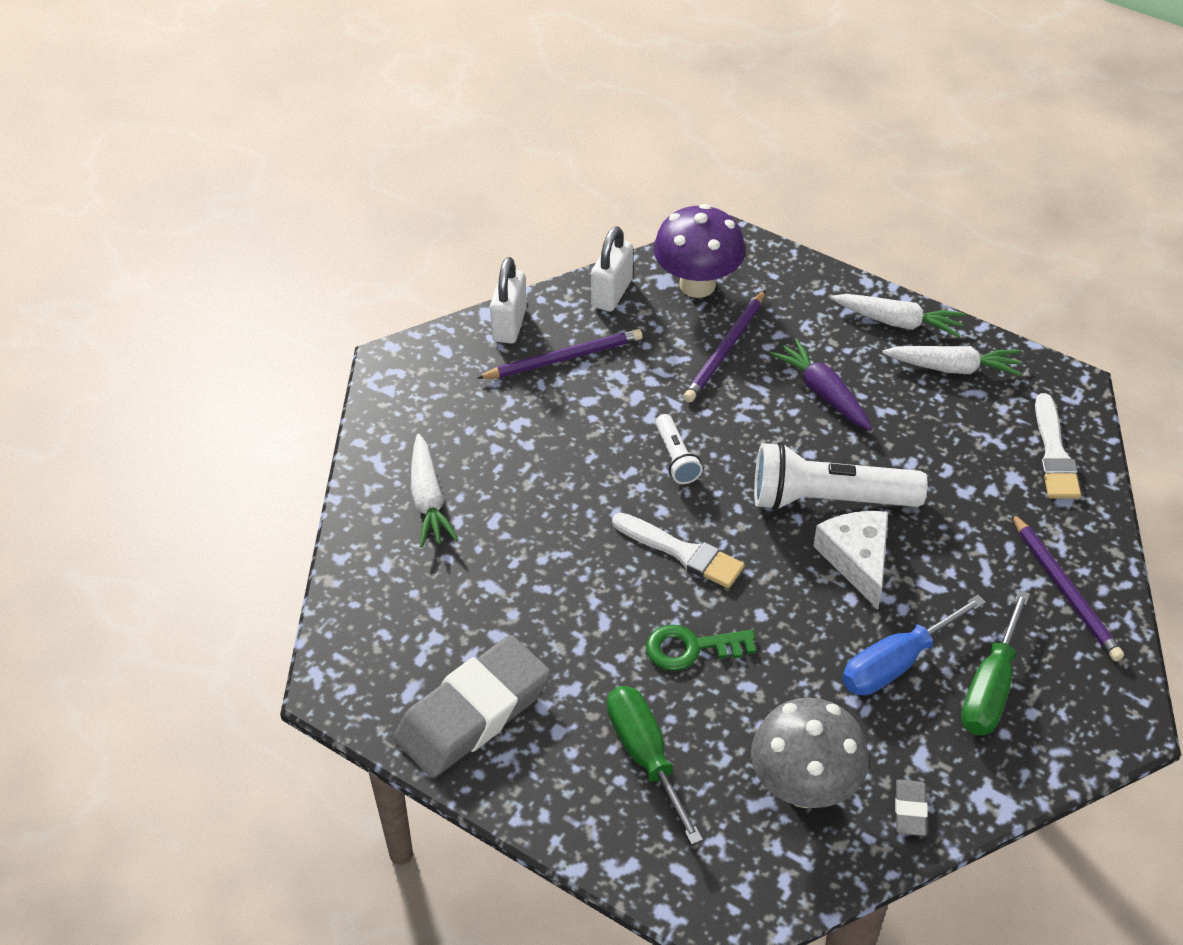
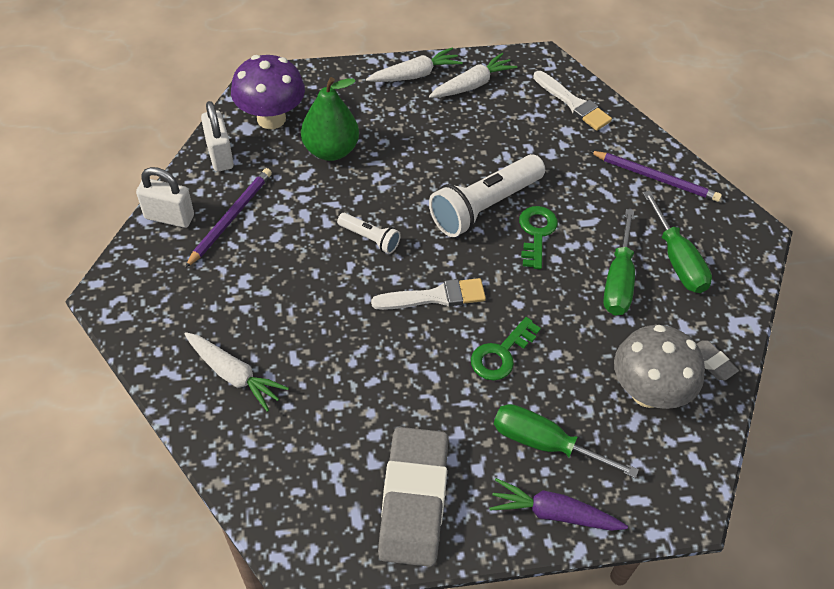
camera: 45 degrees left, 5 degrees up
white padlock [490,257,527,344] -> white padlock turned 45 degrees counterclockwise [136,167,194,228]
purple pencil [683,290,766,402] -> green pear [301,77,359,161]
purple carrot [770,338,872,430] -> purple carrot moved to [489,478,628,531]
white cheese [814,511,888,609] -> green key [519,206,558,269]
blue screwdriver [842,595,986,696] -> green screwdriver [603,209,635,315]

